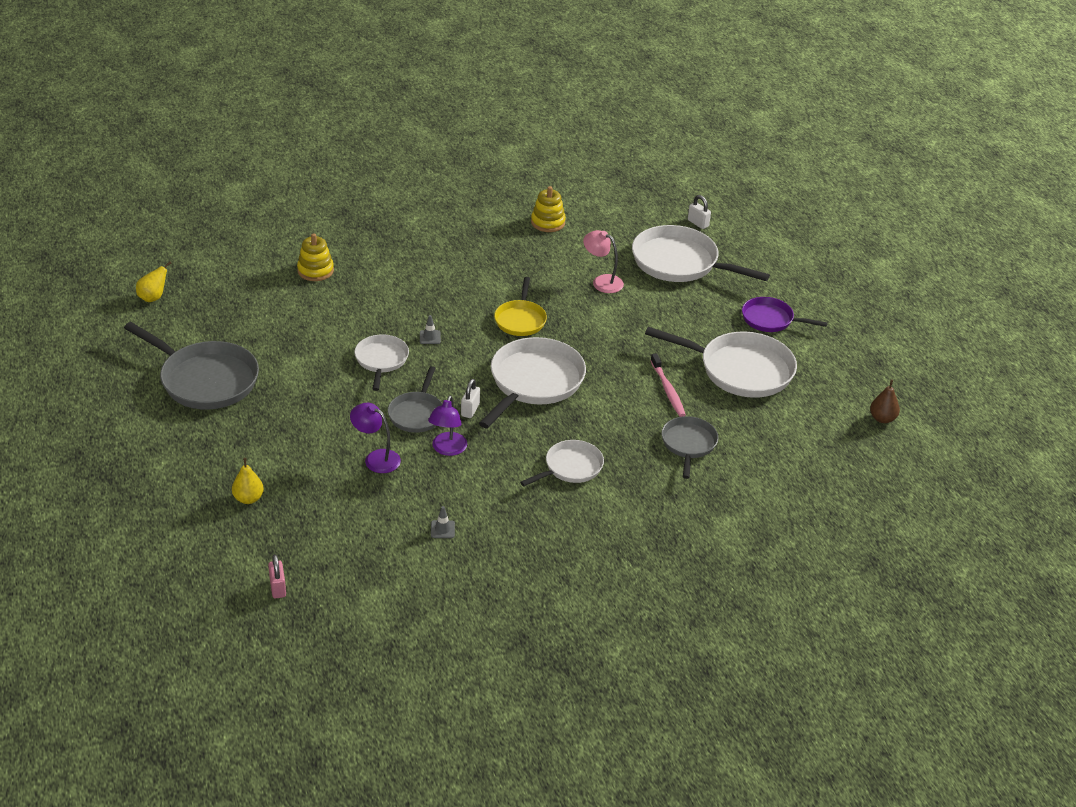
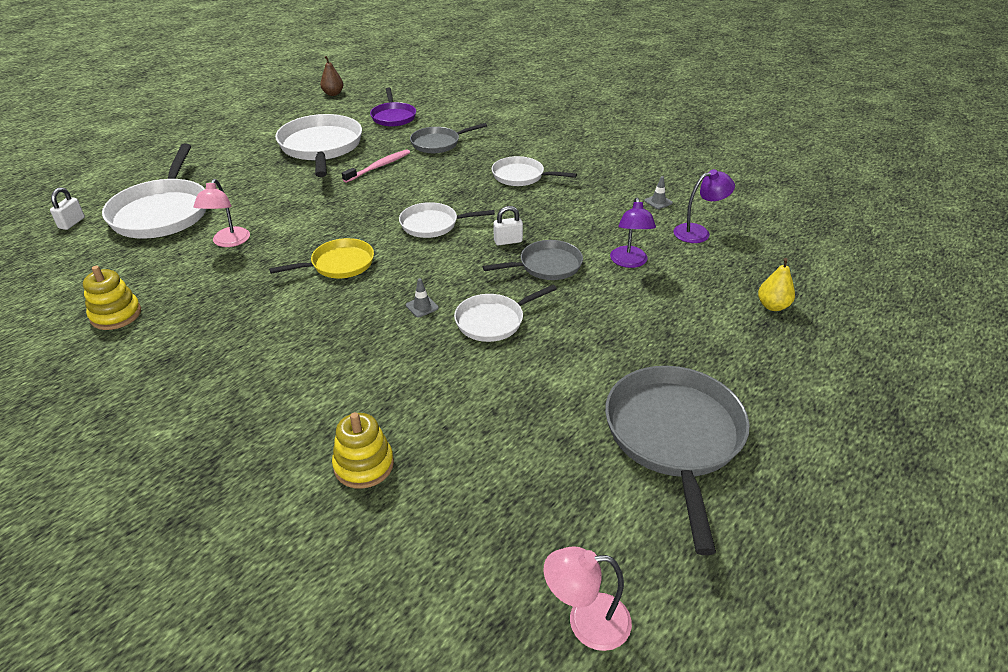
camera: 120 degrees left, 0 degrees up
yellow pear [136,261,171,302] -> pink lamp [544,547,632,651]
pink padlock [268,554,286,599] -> none
purple lamp [428,395,467,456] -> purple lamp moved to [673,169,735,243]
white pan [479,337,586,428] -> white pan [399,202,495,238], size x0.58
purple pan [742,297,828,332] -> purple pan moved to [370,88,416,127]

